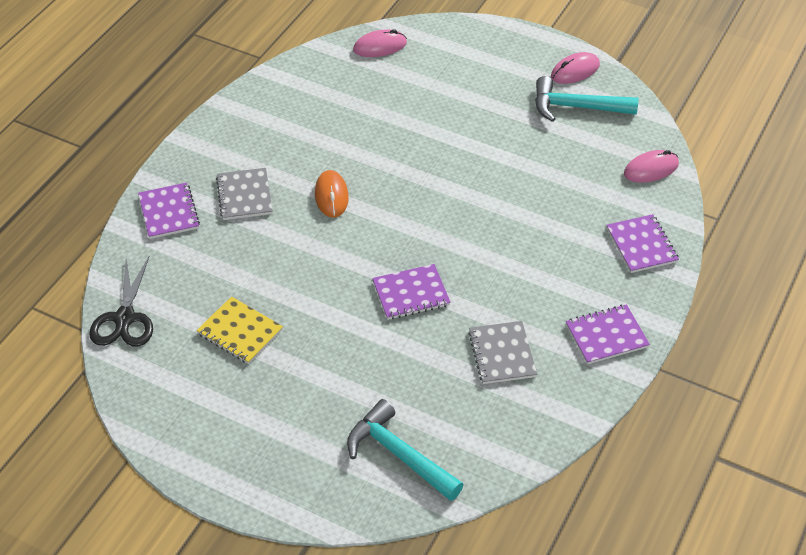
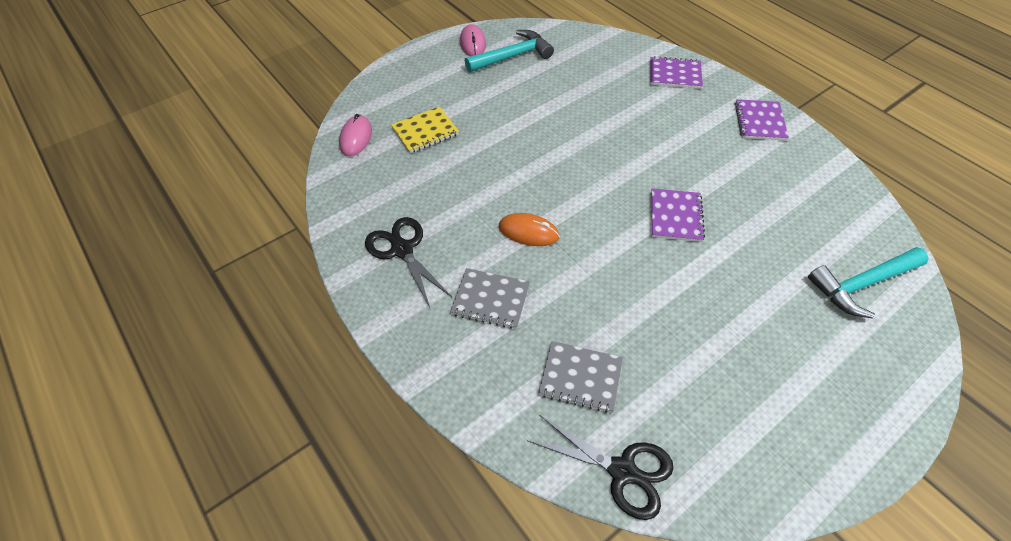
camera: 65 degrees left, 5 degrees up
purple notebook [138,183,200,239] -> none
yellow notebook [197,296,283,364] -> yellow notebook moved to [391,107,459,153]
grey notebook [468,321,537,384] -> grey notebook moved to [538,341,623,413]
turquoise hammer [535,76,639,122] -> turquoise hammer turned 150 degrees counterclockwise [465,30,554,72]
pink mouse [624,150,679,183] -> none
none -> black scissors [365,217,452,307]

